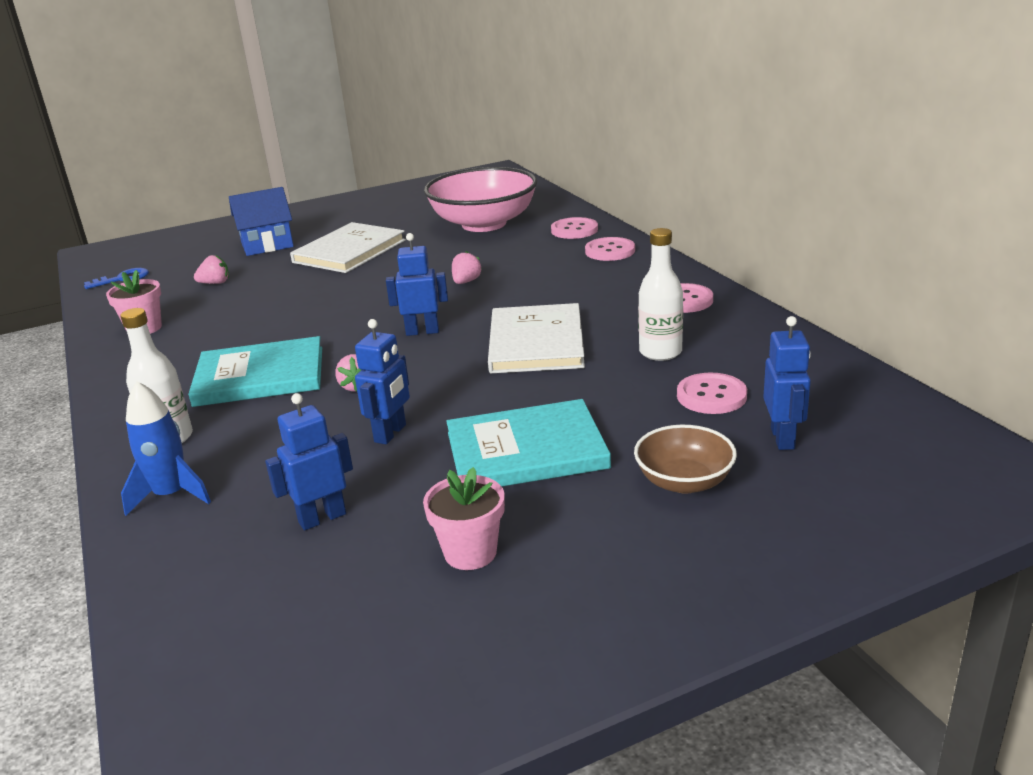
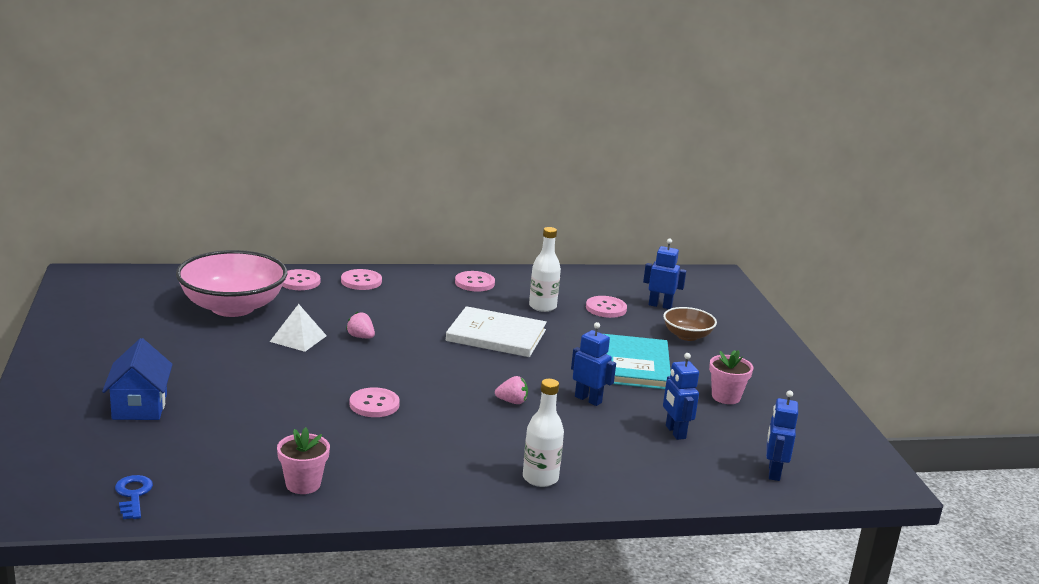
camera: 80 degrees left, 5 degrees down
blue rocket [121,381,211,516] -> none
turquoise book [188,336,322,407] -> none
pink strawberry [194,255,229,284] -> none
white book [290,222,406,273] -> none
blue robot [386,233,448,336] -> blue robot moved to [766,390,798,481]
none -> white pyramid [270,304,327,352]
none -> pink button [350,387,400,417]

